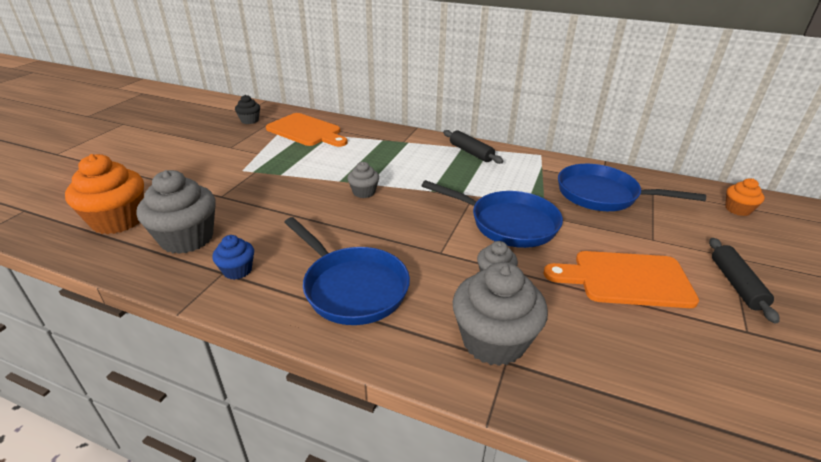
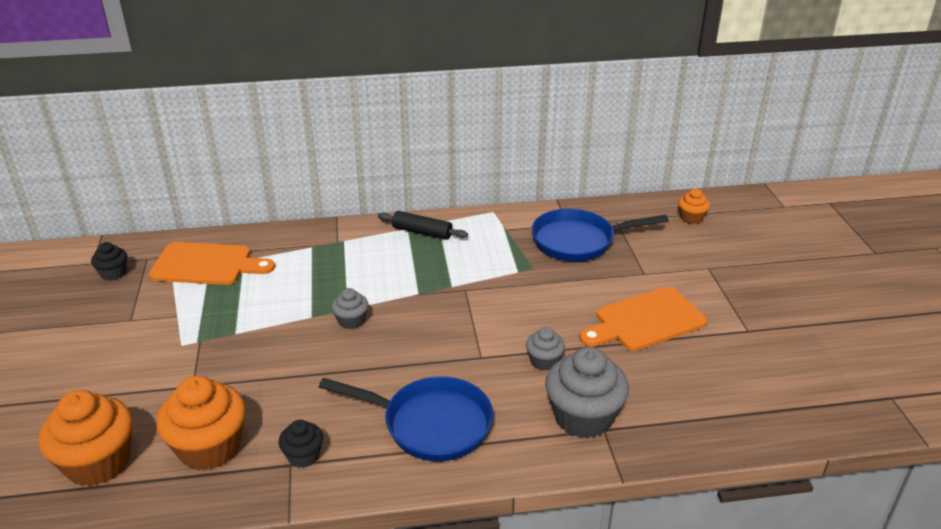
camera: 30 degrees left, 0 degrees up
grey cupcake [137,170,216,254] -> orange cupcake [156,376,246,471]
blue cupcake [212,235,254,280] -> black cupcake [279,420,323,468]
blue pan [421,180,563,248] -> none
black rolling pin [709,238,780,324] -> none

